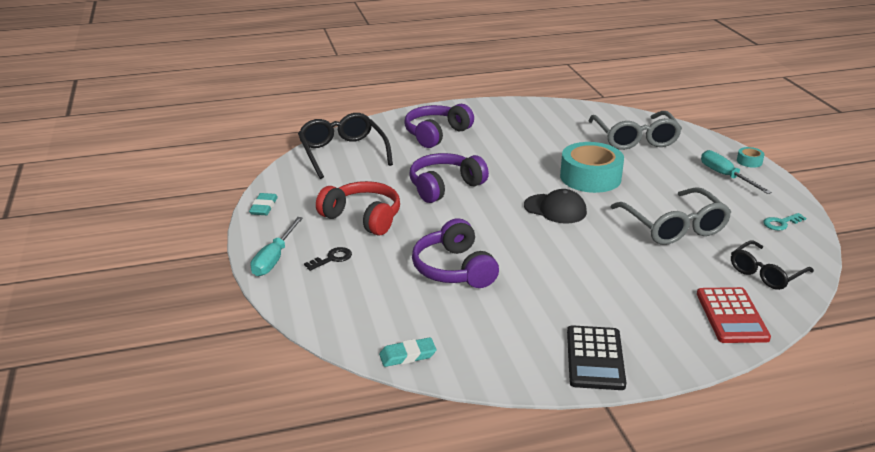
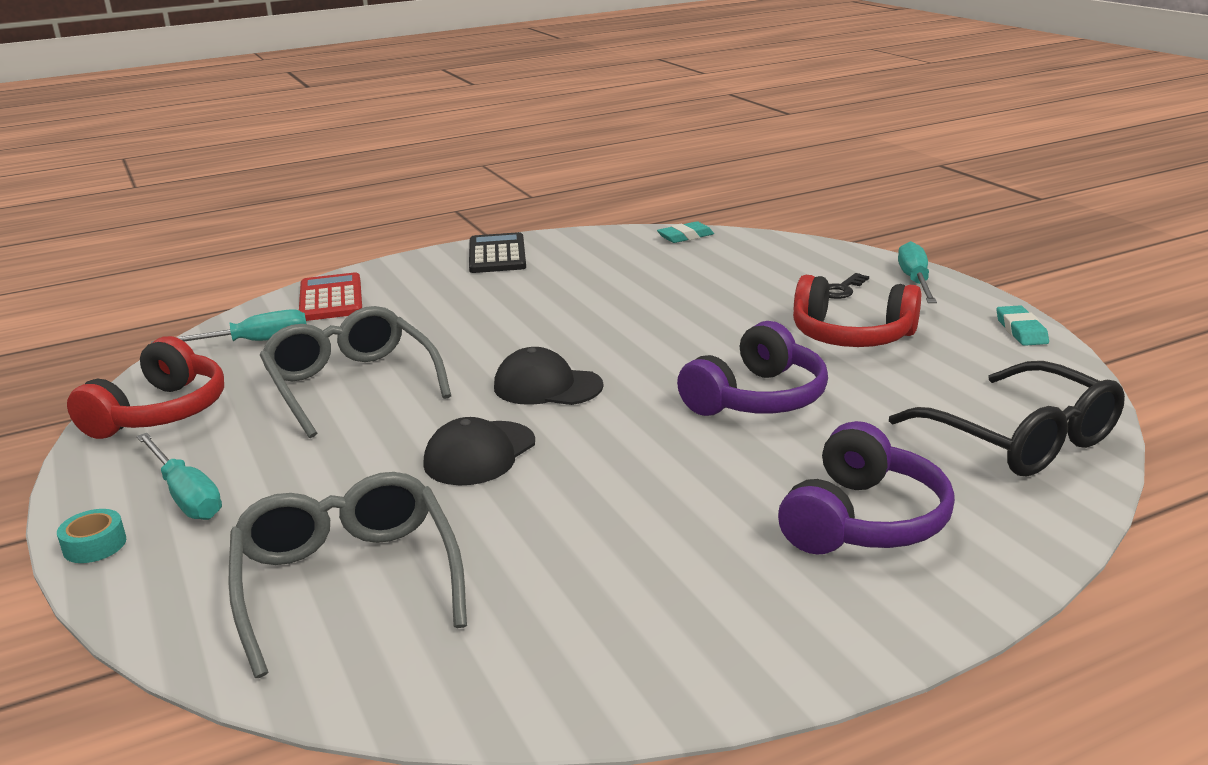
camera: 170 degrees right, 5 degrees down
purple headphones [412,218,499,288] -> none
turquoise tape [560,142,624,193] -> black cap [423,417,535,485]
black glasses [731,240,814,290] -> turquoise screwdriver [151,309,306,343]
turquoise key [763,213,806,230] -> red headphones [67,336,224,439]

